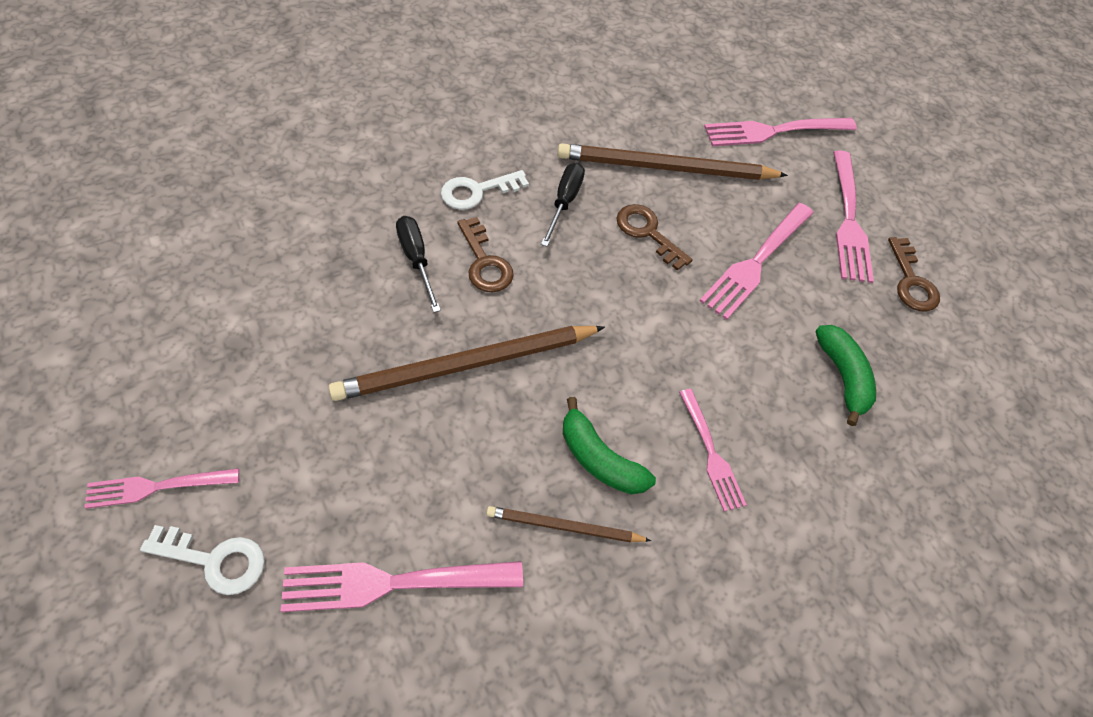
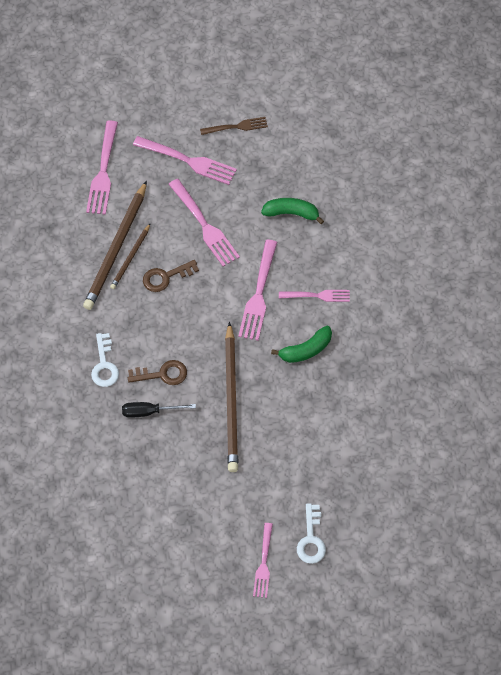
camera: 65 degrees left, 5 degrees up
white key [140,525,265,595] -> white key turned 150 degrees clockwise [297,504,326,564]
pink fork [281,561,523,612] -> pink fork moved to [238,240,277,341]
brown pencil [486,506,651,542] -> brown pencil moved to [110,224,150,289]
black screwdriver [541,163,585,247] -> none
brown key [888,237,940,312] -> none
none -> brown fork [200,117,268,135]

